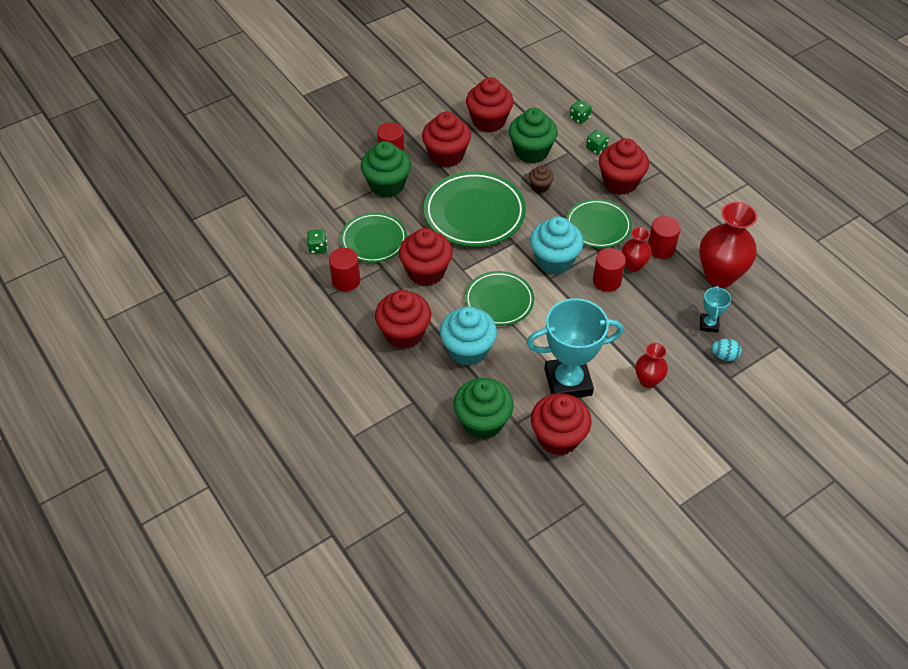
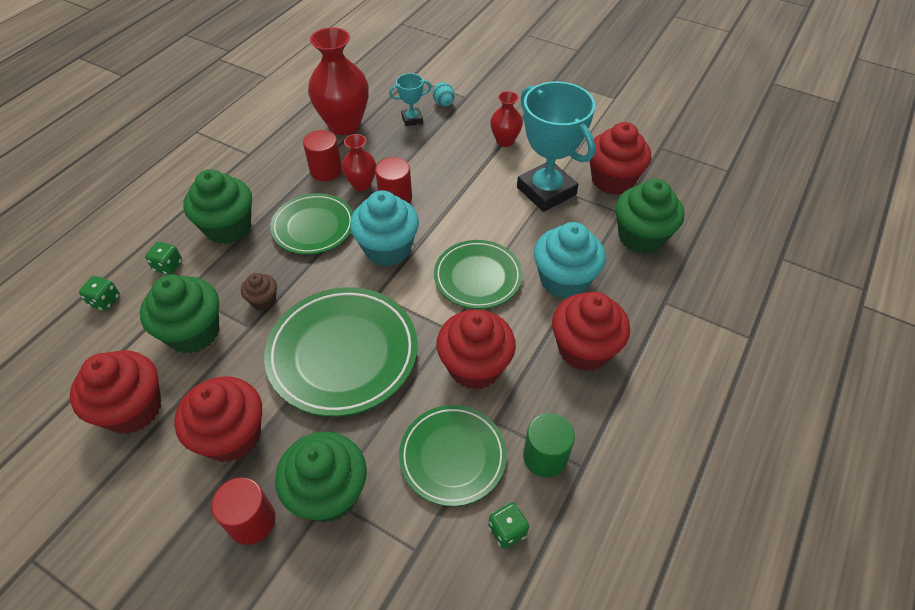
camera: 115 degrees left, 0 degrees up
red cylinder [329,248,361,291] -> green cylinder [523,413,575,478]
red cupcake [599,138,649,195] -> green cupcake [183,169,252,244]

